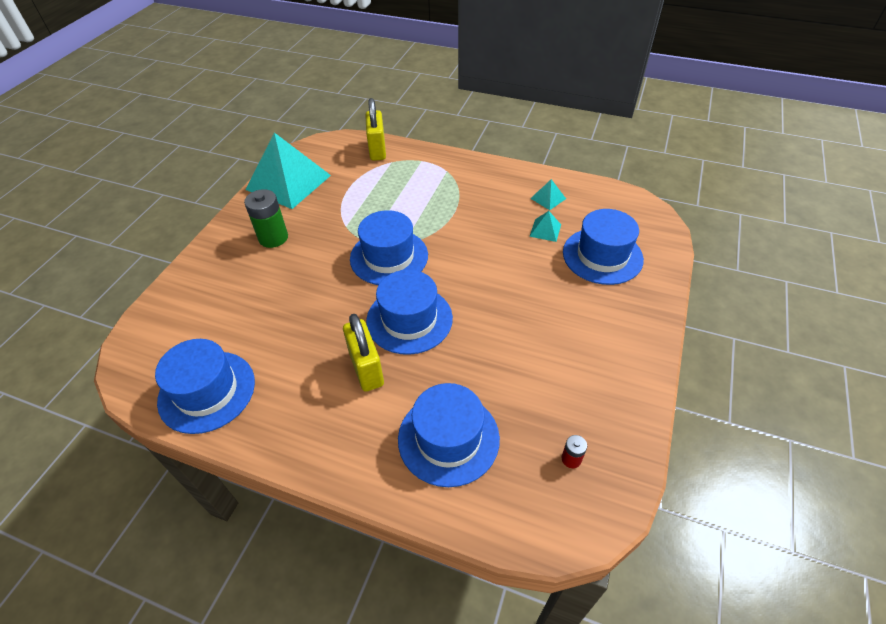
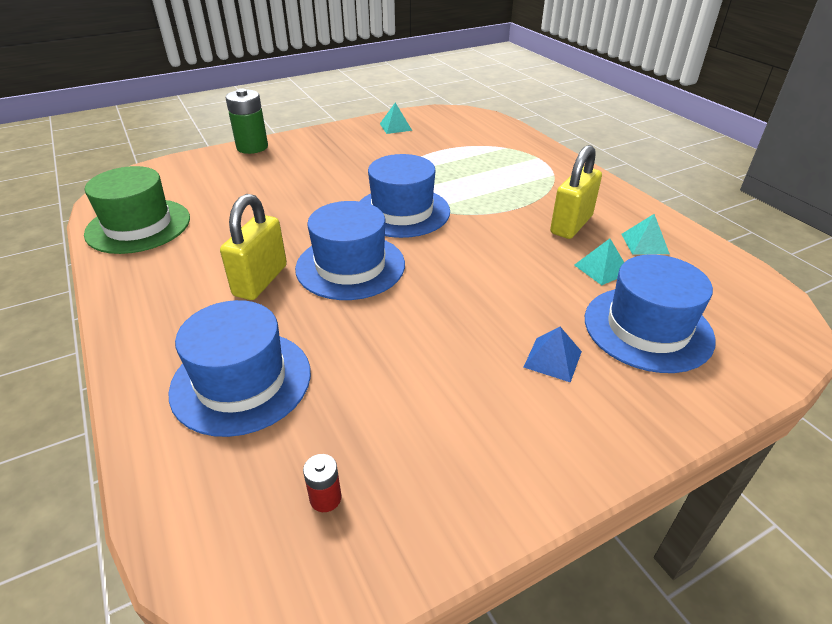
camera: 40 degrees right, 10 degrees down
blue hat [155,339,255,434] -> green hat [84,166,190,254]
green battery [244,189,288,248] -> green battery moved to [226,89,268,154]
turquoise pyramid [246,133,331,209] -> turquoise pyramid [380,103,412,134], size x0.40
yellow padlock [365,98,386,161] -> yellow padlock moved to [550,145,602,239]
none -> blue pyramid [524,327,582,383]

